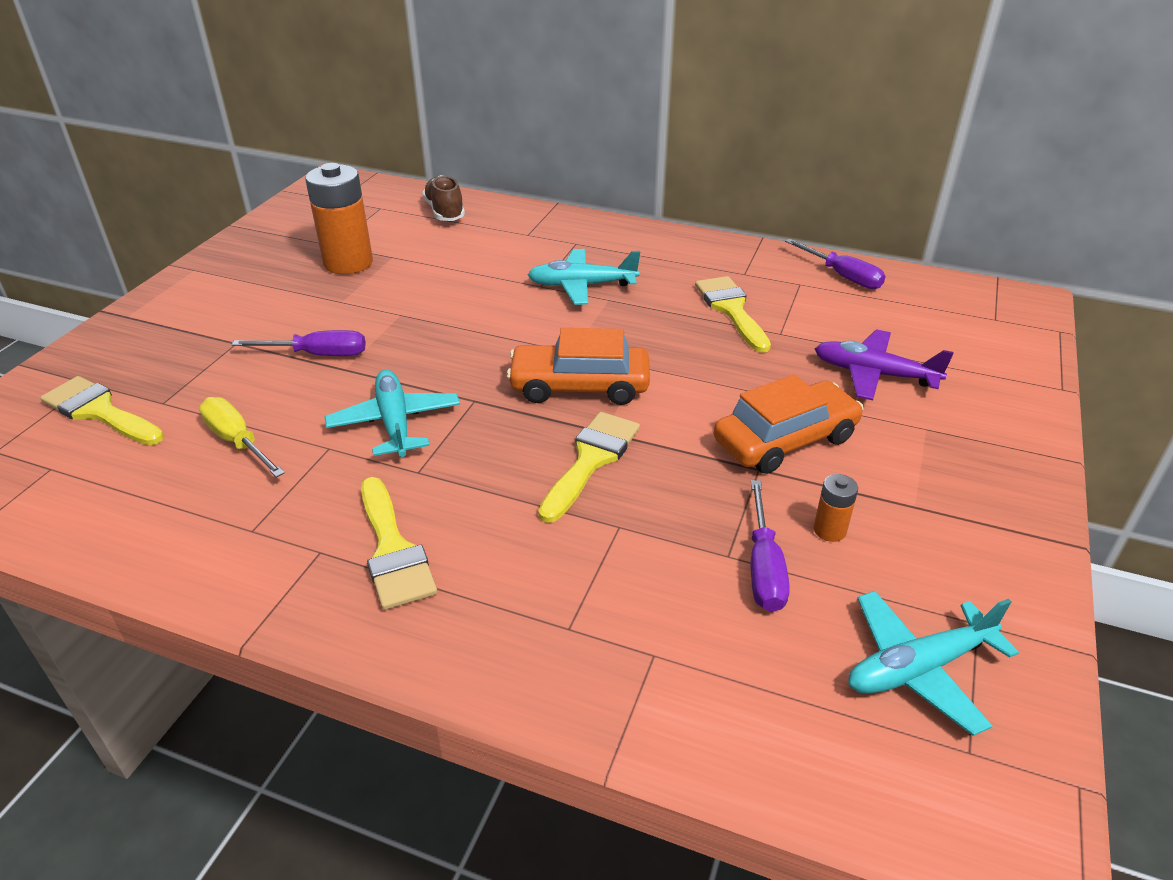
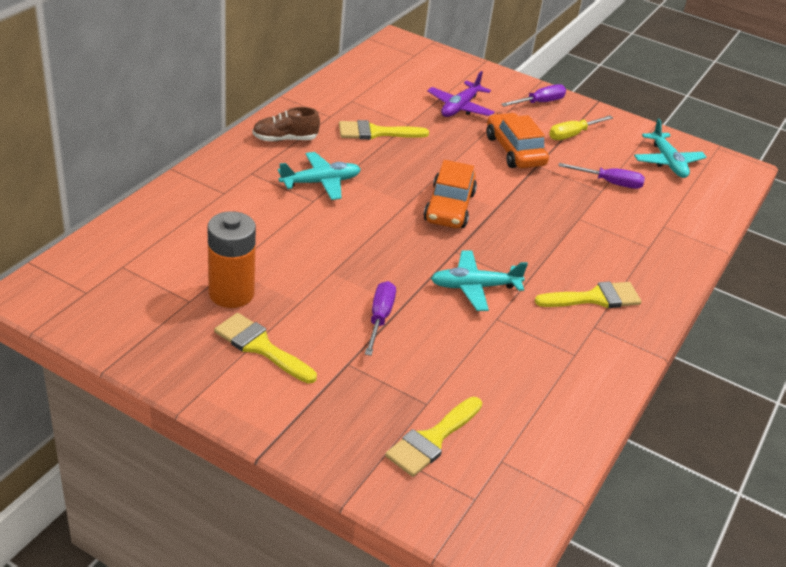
camera: 85 degrees left, 0 degrees up
yellow screwdriver [199,397,285,477] -> yellow screwdriver moved to [549,116,613,140]
brown shoe [422,175,465,221] -> brown shoe moved to [252,107,320,142]
turquoise plane [528,249,640,305] -> turquoise plane turned 120 degrees counterclockwise [278,152,361,200]
yellow brush [538,412,640,523] -> yellow brush moved to [214,313,317,384]
purple screwdriver [785,239,886,289] -> purple screwdriver moved to [501,84,566,106]
orange battery [813,474,858,542] -> none

